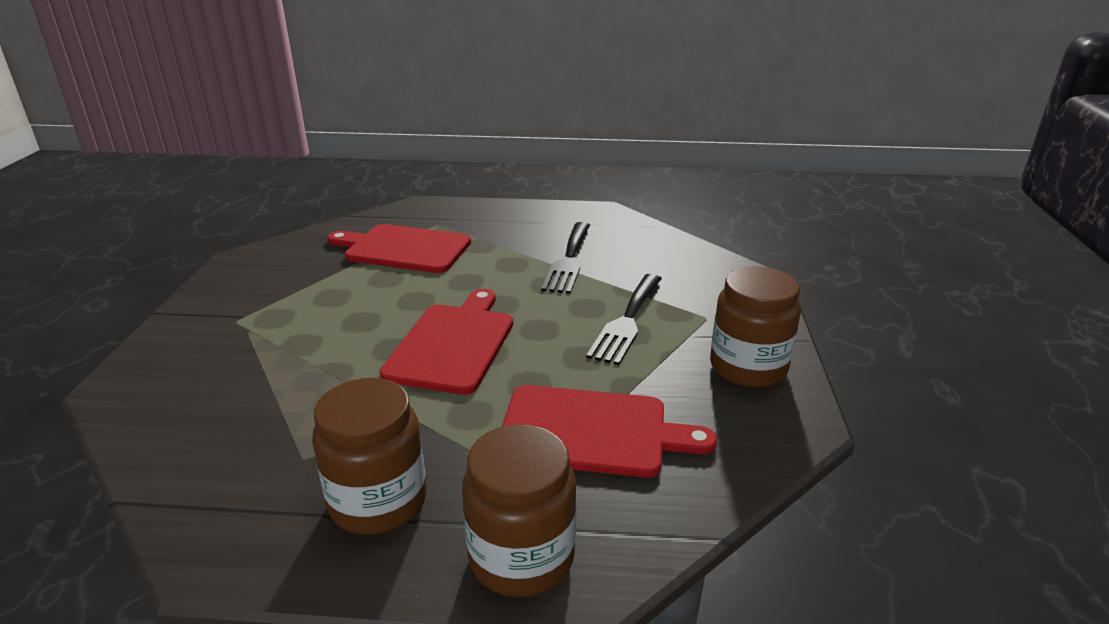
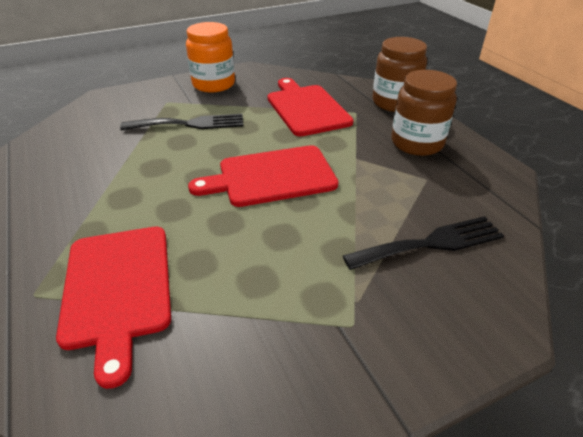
camera: 120 degrees left, 10 degrees up
black fork [541,222,590,294] -> black fork moved to [343,216,504,270]
brown jar [710,266,801,388] -> orange jar [186,22,235,92]

